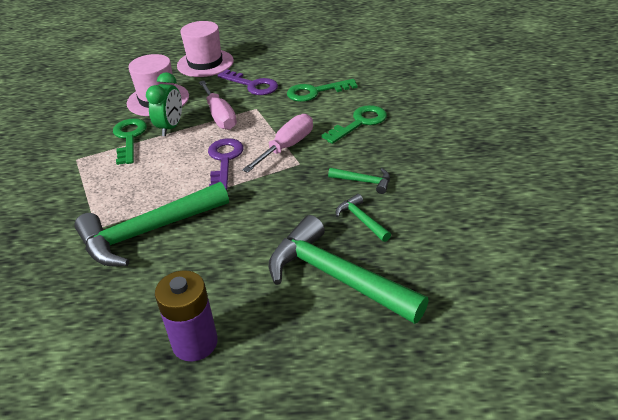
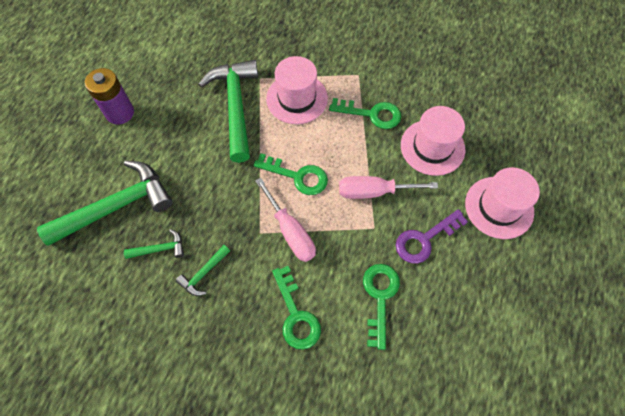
camera: 110 degrees right, 25 degrees up
green clock [146,72,182,136] -> none
purple key [208,138,244,190] -> green key [254,153,328,195]
none -> pink hat [266,56,328,124]

